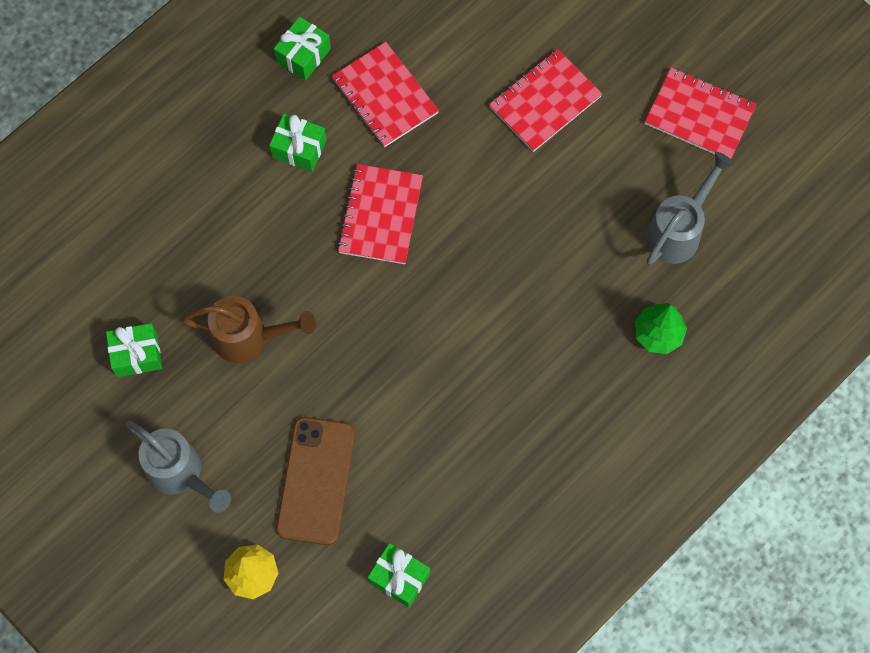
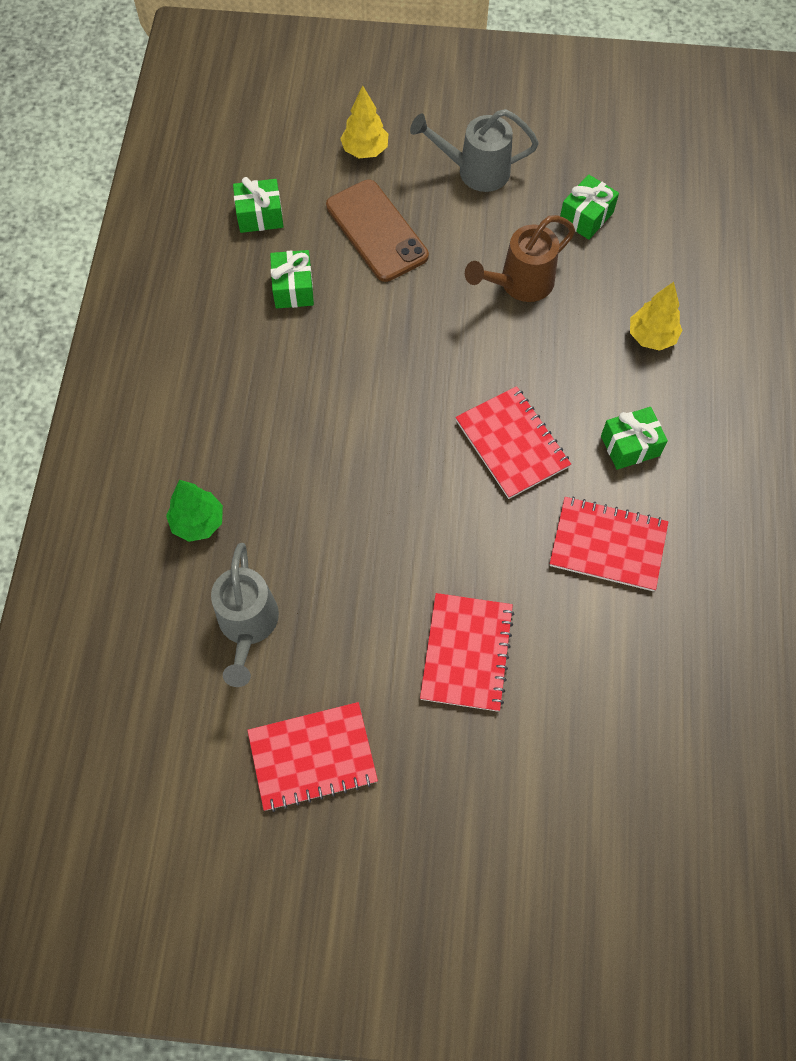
camera: 140 degrees right, 5 degrees down
green gift [274,16,331,81] -> green gift moved to [270,250,314,309]
none -> yellow tree [630,282,682,351]

